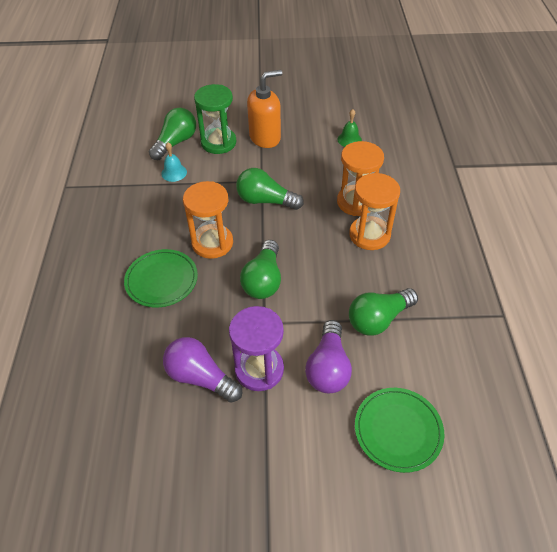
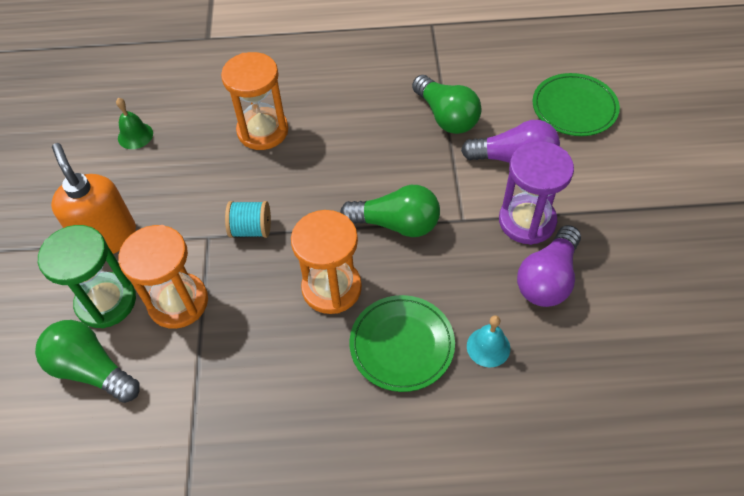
camera: 90 degrees left, 5 degrees up
turquoise bell [161,142,187,182] -> turquoise bell moved to [467,315,510,367]
green light bulb [236,168,304,210] -> turquoise spool [225,201,271,238]
orange hourglass [349,173,400,250] -> orange hourglass moved to [118,225,208,329]

